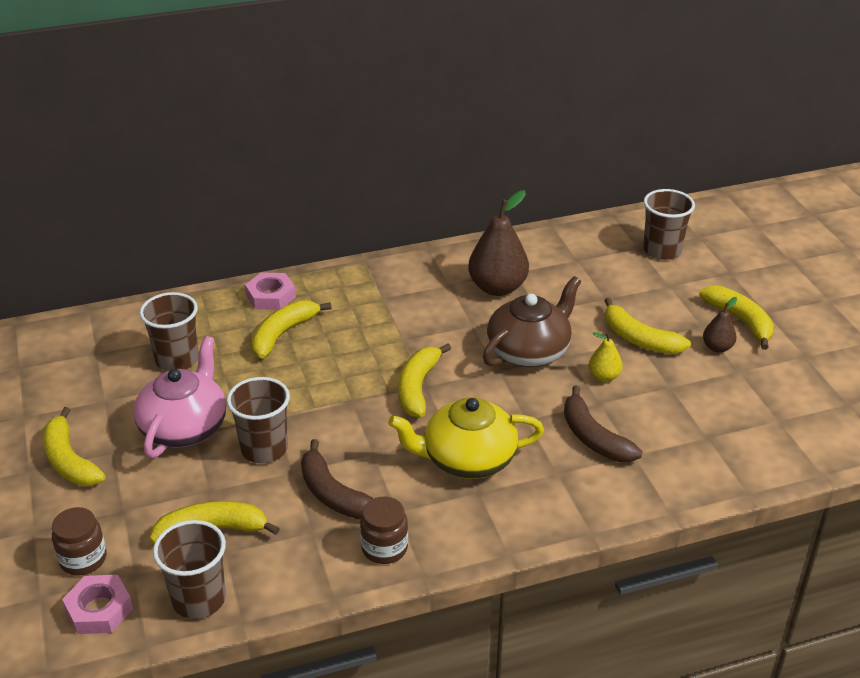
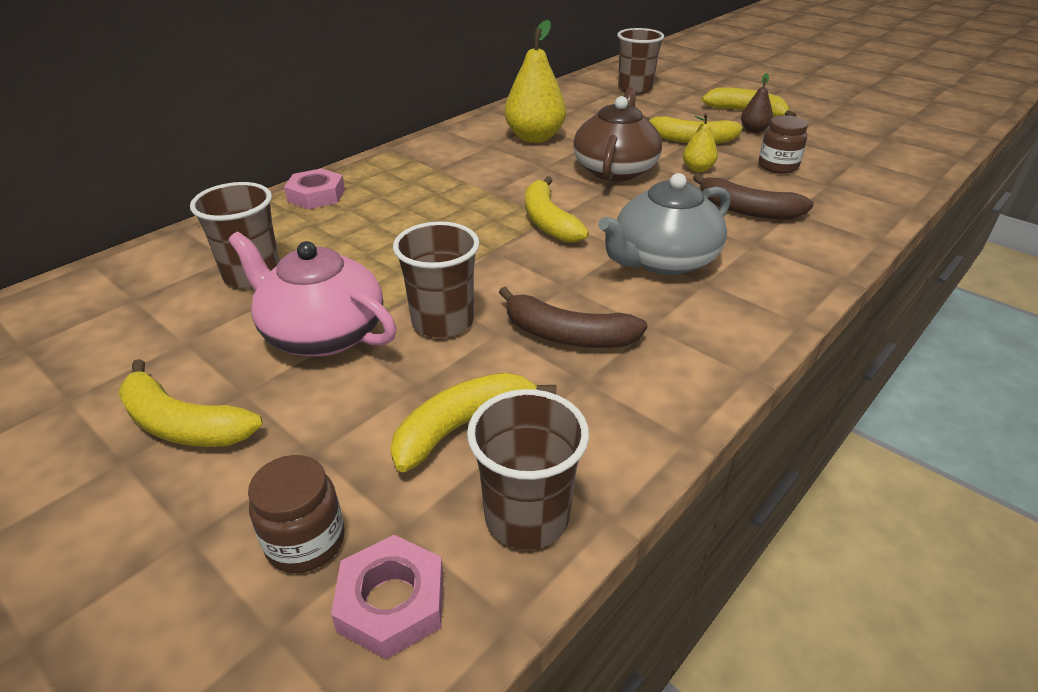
camera: 30 degrees left, 0 degrees up
pink teapot [133,336,226,458] -> pink teapot turned 45 degrees counterclockwise [228,232,396,356]
yellow banana [251,300,331,359] -> none
brown jar [360,496,408,564] -> brown jar moved to [759,115,808,174]
yellow teapot [388,397,544,479] -> grey teapot [598,173,730,275]
brown pear [468,190,529,296] -> yellow pear [504,20,566,143]

